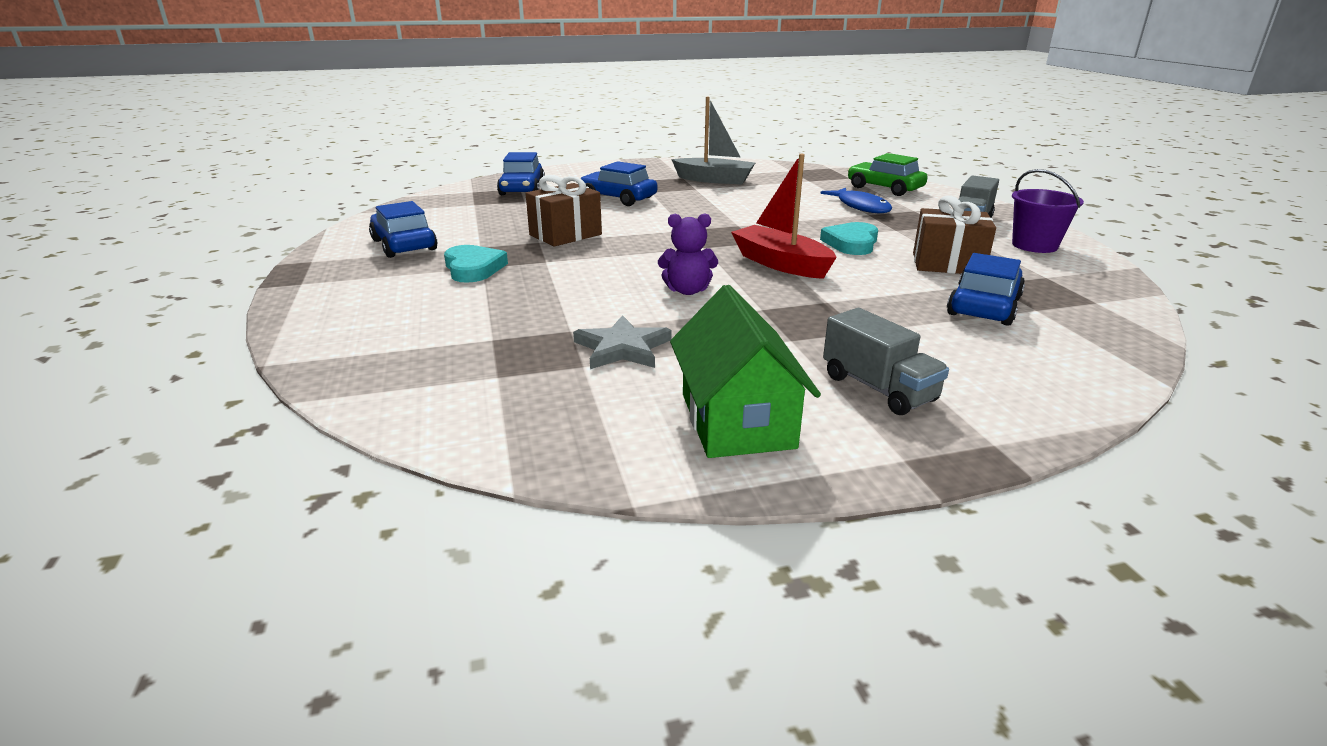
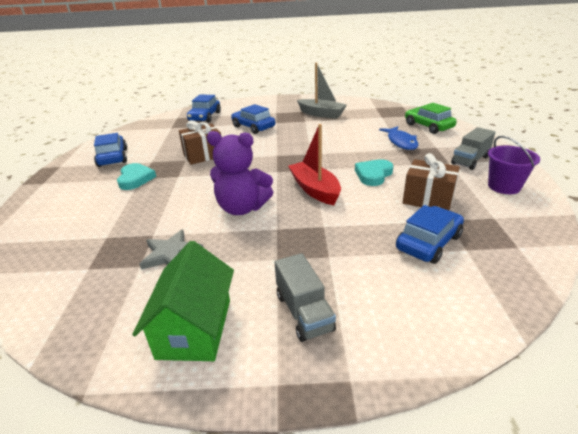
camera: 15 degrees right, 5 degrees up
purple teddy bear [658,213,718,295] -> purple teddy bear [207,131,273,215], size x1.65

